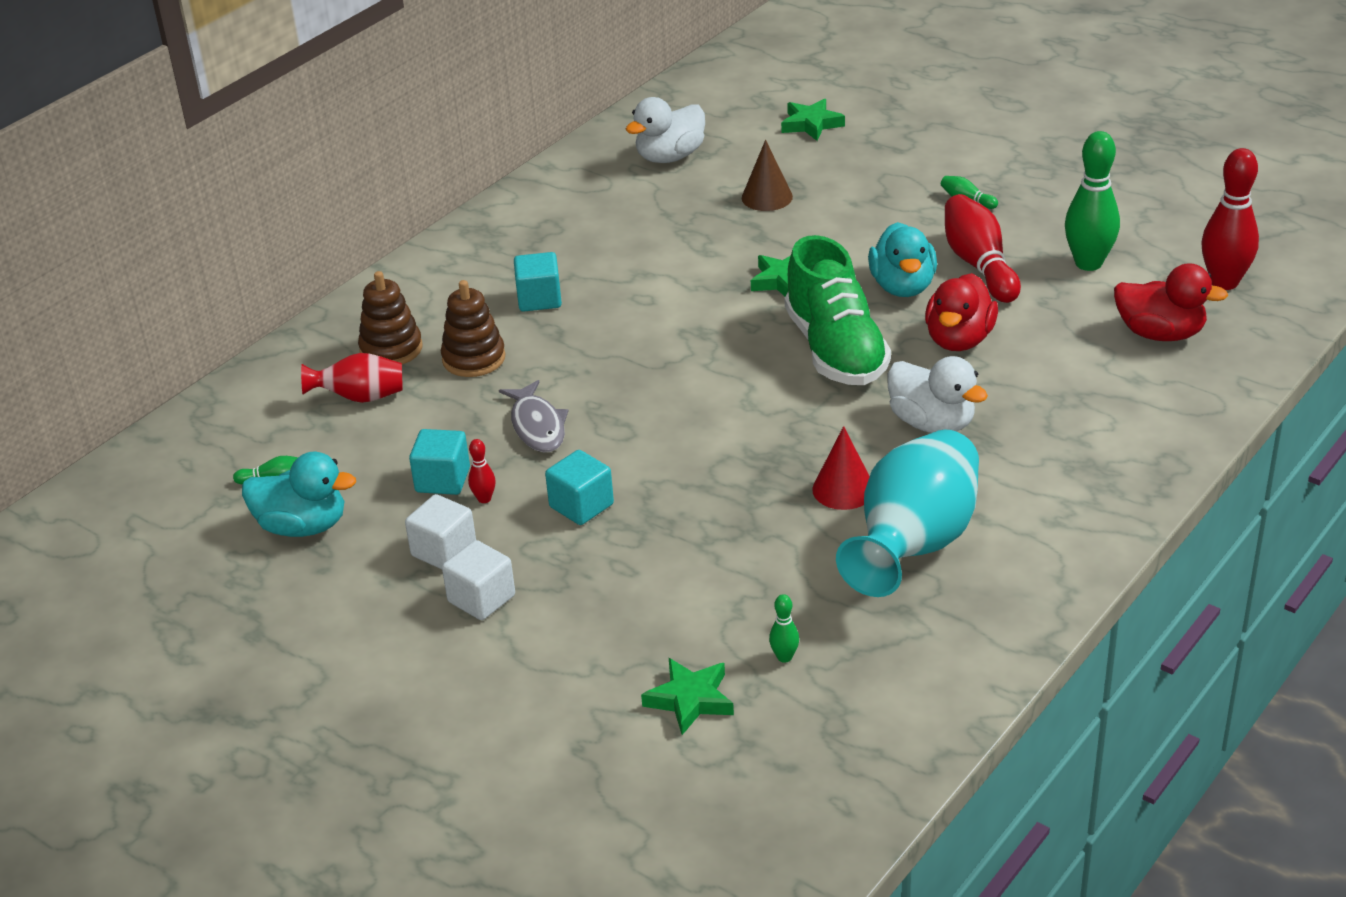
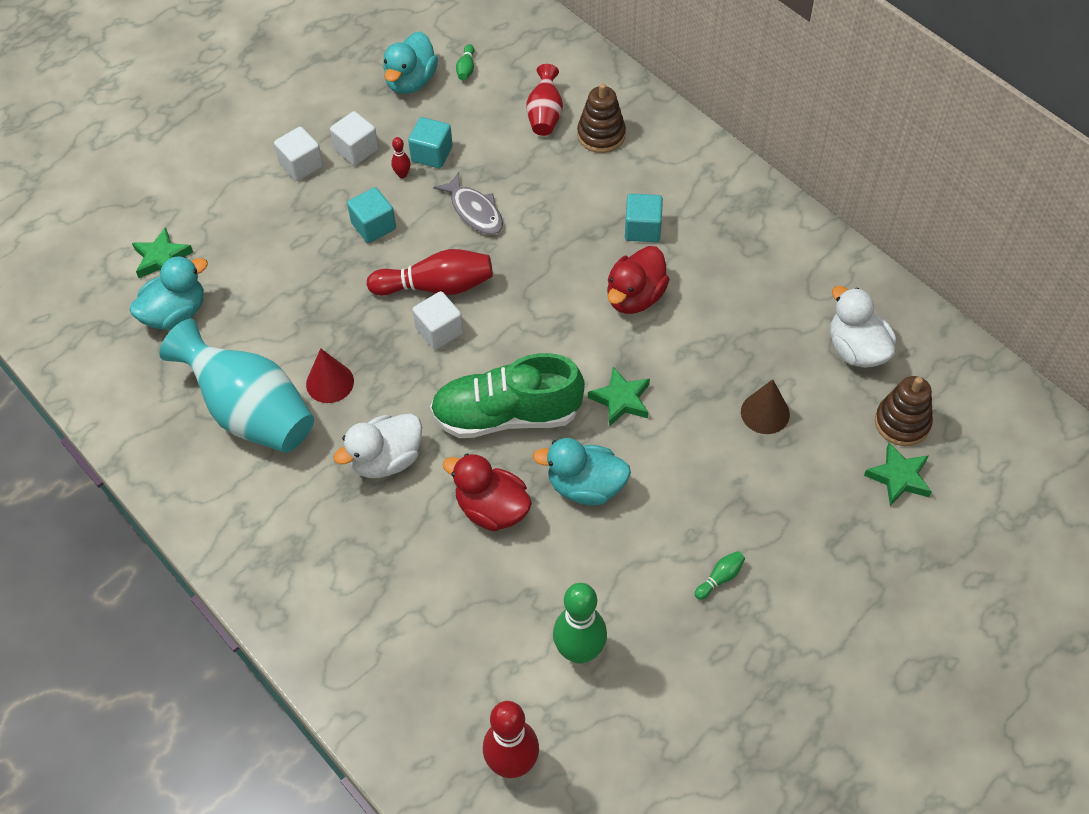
camera: 100 degrees right, 20 degrees up
brown stacking toy [441,280,505,377] -> brown stacking toy moved to [875,376,933,446]
grey fish [499,380,568,453] -> grey fish turned 120 degrees counterclockwise [433,172,503,235]
green bowling pin [769,594,799,663] -> turquoise duck [130,256,208,330]
red bowling pin [945,194,1021,303] -> red bowling pin moved to [367,249,493,296]
red duck [1114,263,1228,341] -> red duck moved to [607,246,670,314]
none -> white cube [412,291,463,350]

